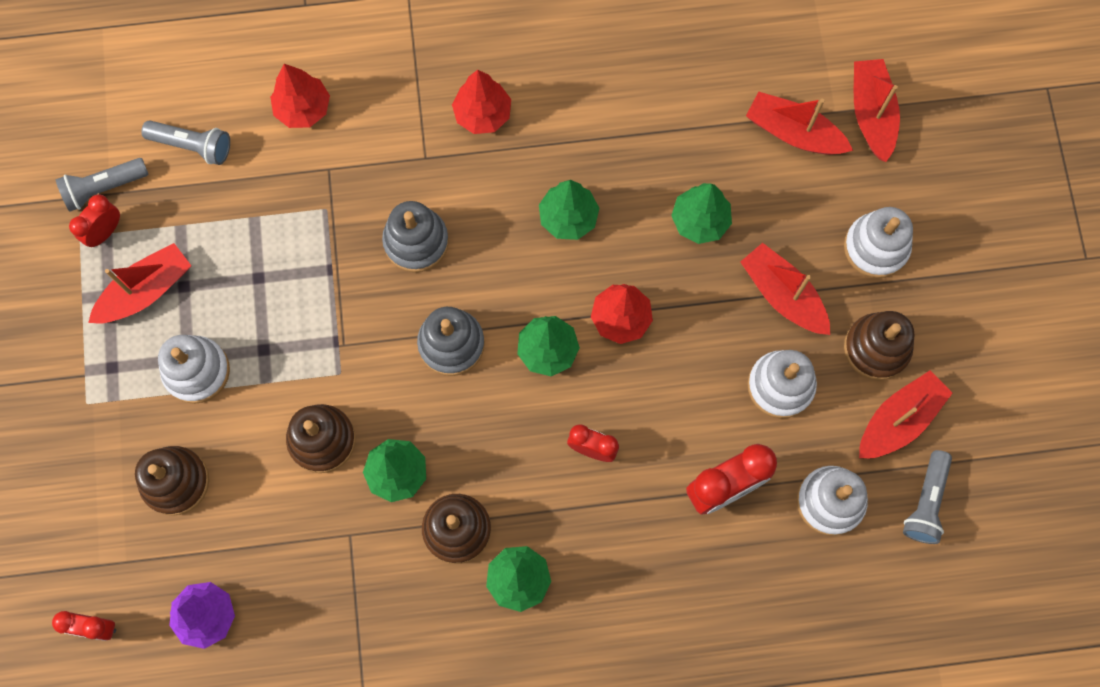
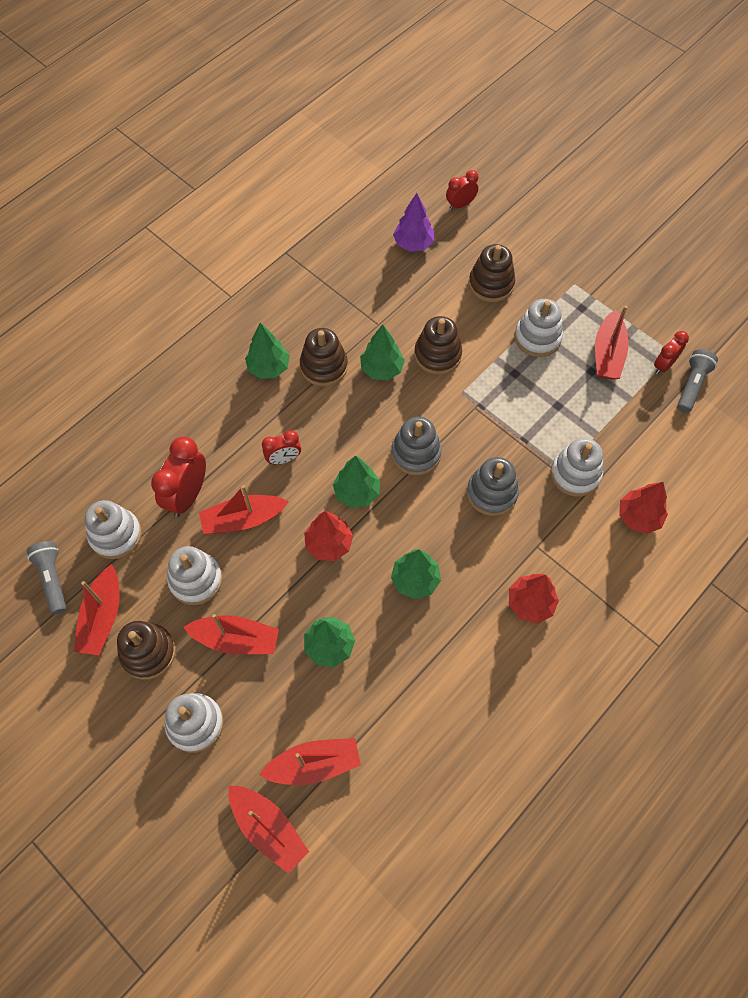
camera: 140 degrees right, 10 degrees down
red clock [69,194,120,247] -> red clock turned 135 degrees counterclockwise [654,331,689,374]
grey flashlight [141,120,230,165] -> none
none -> red boat [199,485,289,534]
none -> white stacking toy [550,438,603,497]

